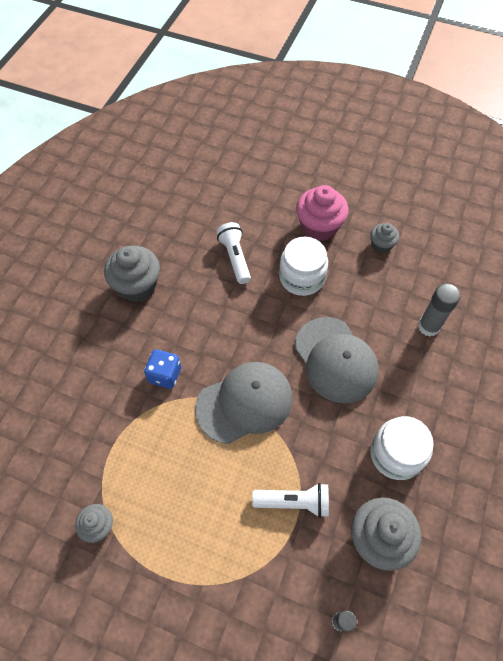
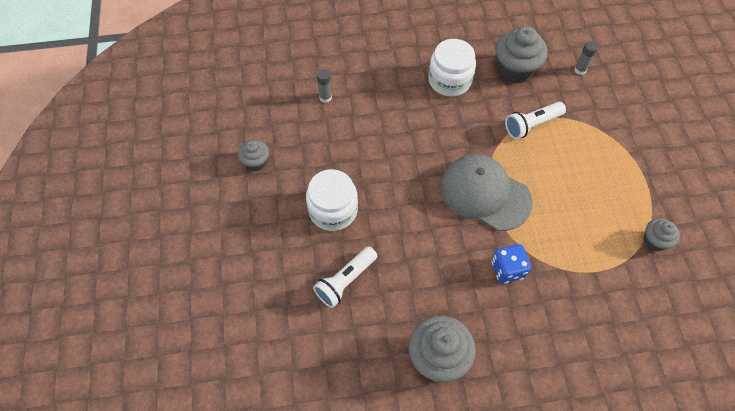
camera: 120 degrees left, 0 degrees up
white flashlight [252,483,329,518] -> white flashlight turned 90 degrees counterclockwise [505,102,566,139]
grey cap [294,317,379,404] -> none
pink cupcake [296,185,349,241] -> none
grey glue stick [418,283,461,336] -> grey glue stick [317,69,332,103], size x0.61

